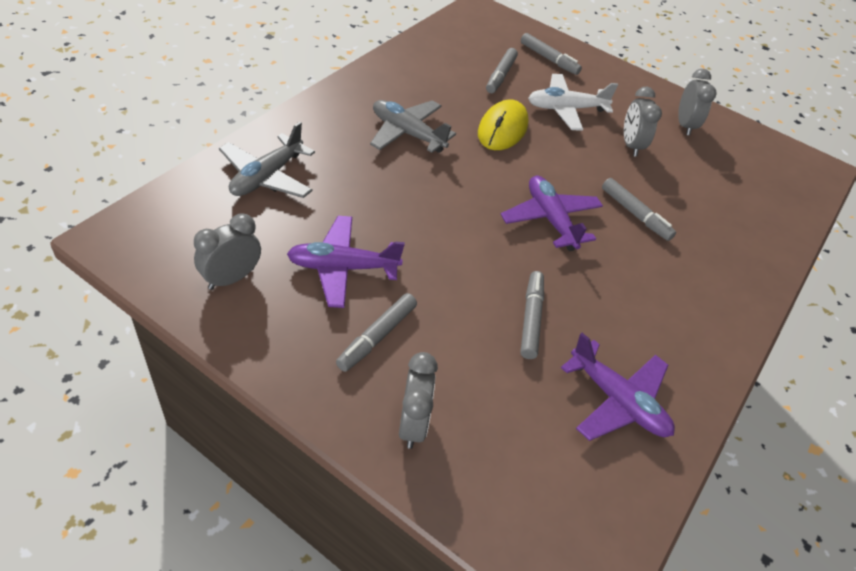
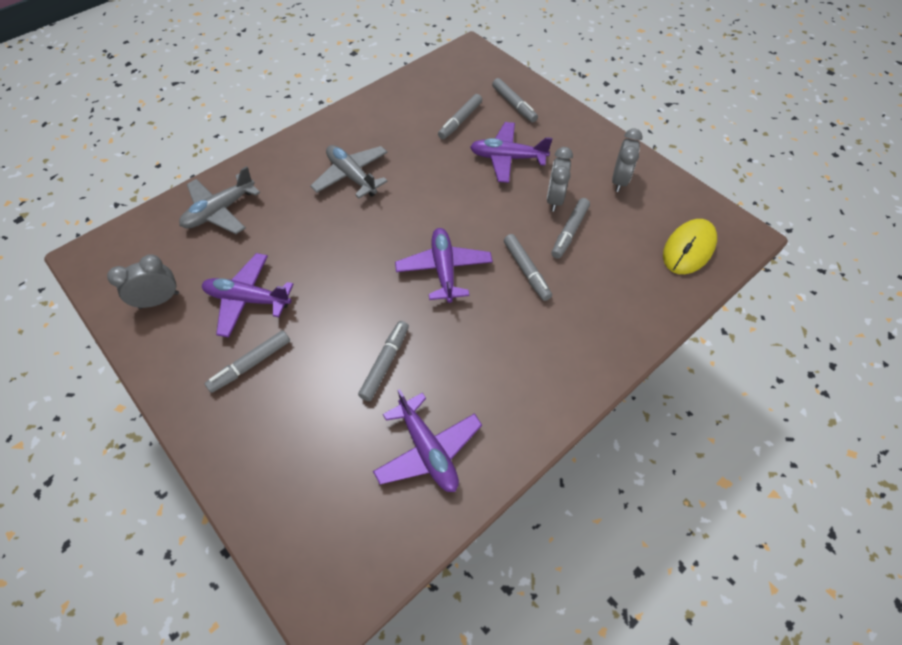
camera: 20 degrees right, 10 degrees up
grey clock [399,352,438,449] -> none
yellow mouse [478,100,529,150] -> yellow mouse moved to [663,219,717,274]
white plane [528,74,618,131] -> purple plane [470,122,553,183]
none -> grey marker [551,198,590,259]

